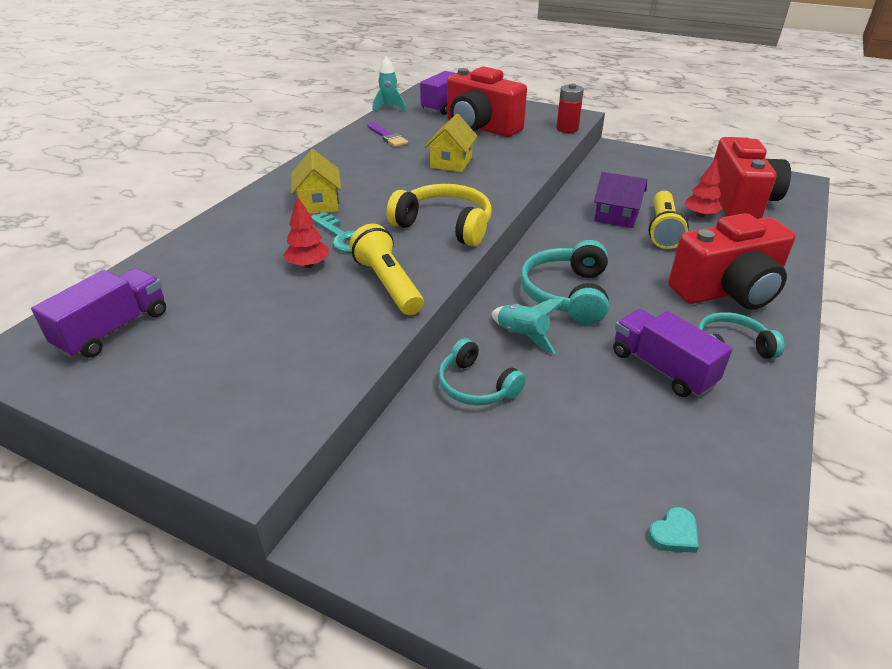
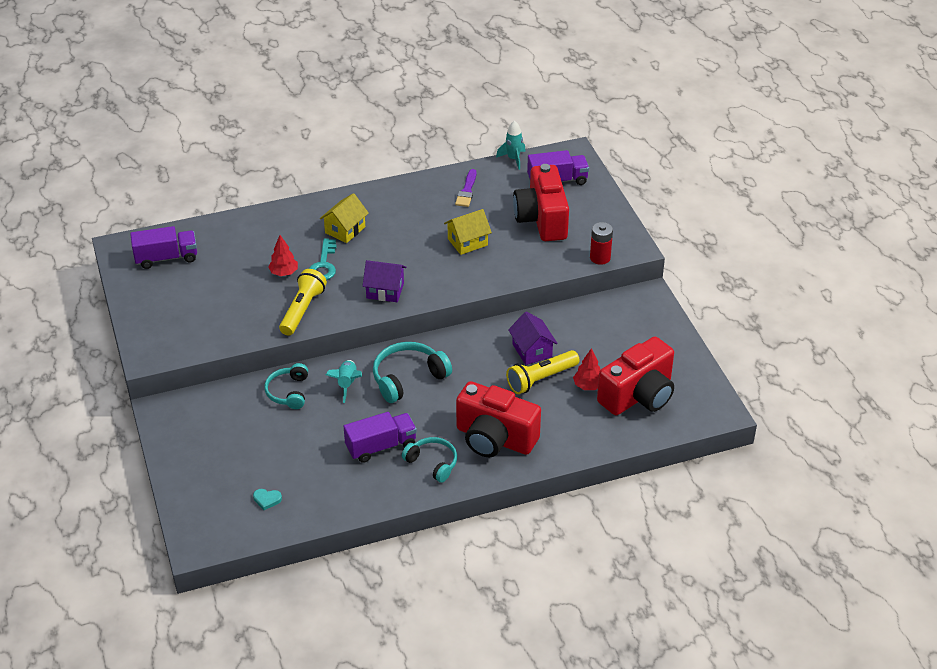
camera: 45 degrees right, 5 degrees up
yellow headphones [387,184,492,246] -> purple house [362,260,406,302]
purple truck [613,309,733,397] -> purple truck turned 60 degrees clockwise [344,412,417,463]

